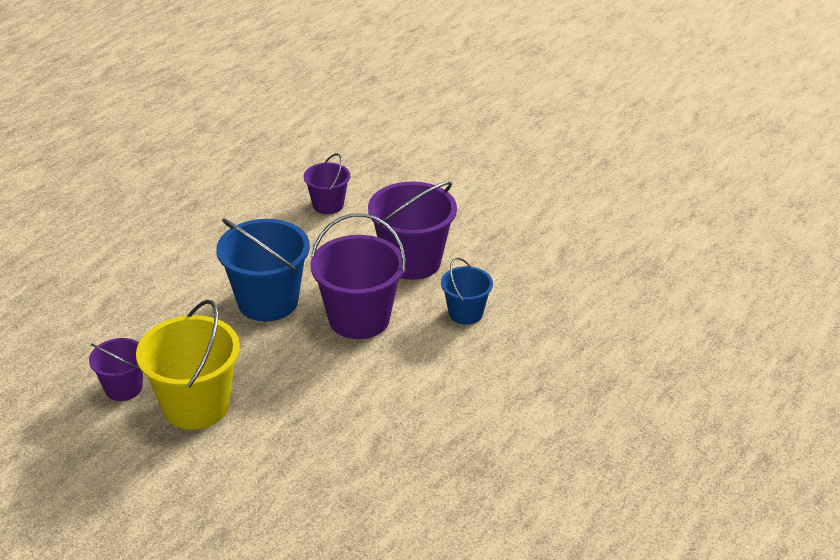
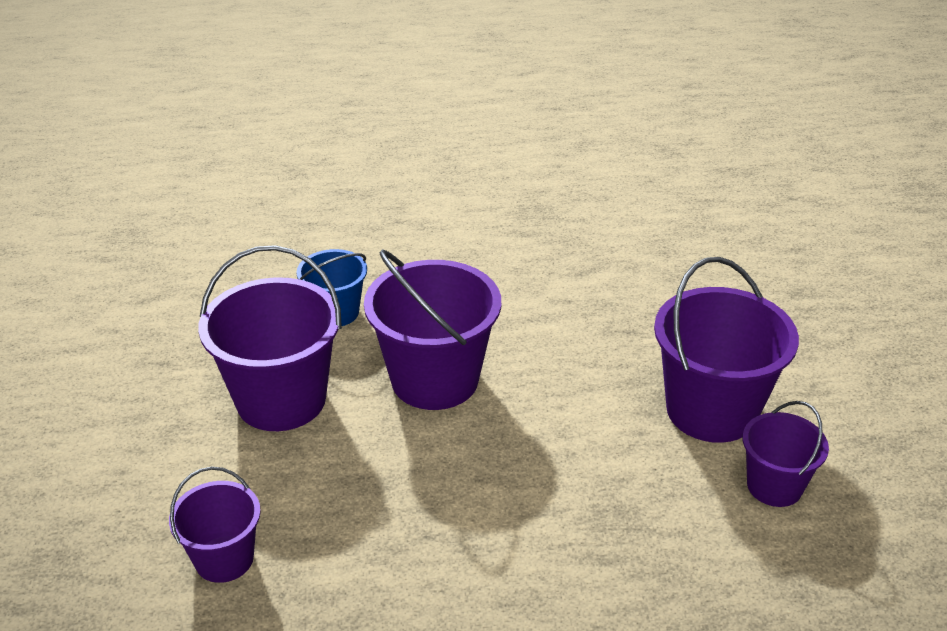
camera: 130 degrees left, 0 degrees up
yellow bucket [136,300,240,430] -> purple bucket [654,257,799,443]
blue bucket [216,218,310,321] -> none

